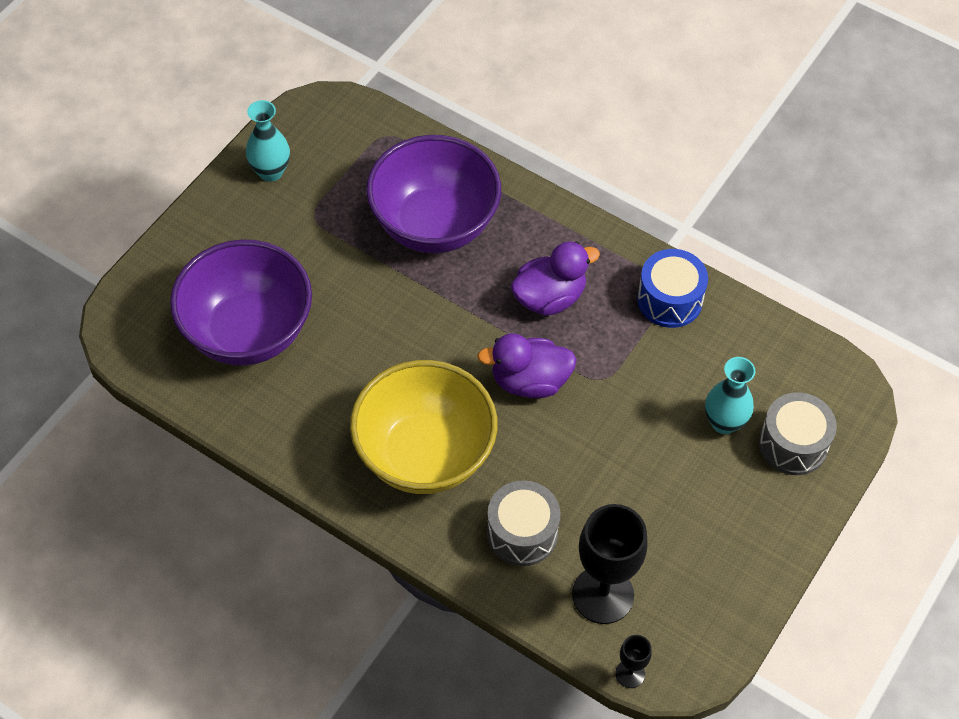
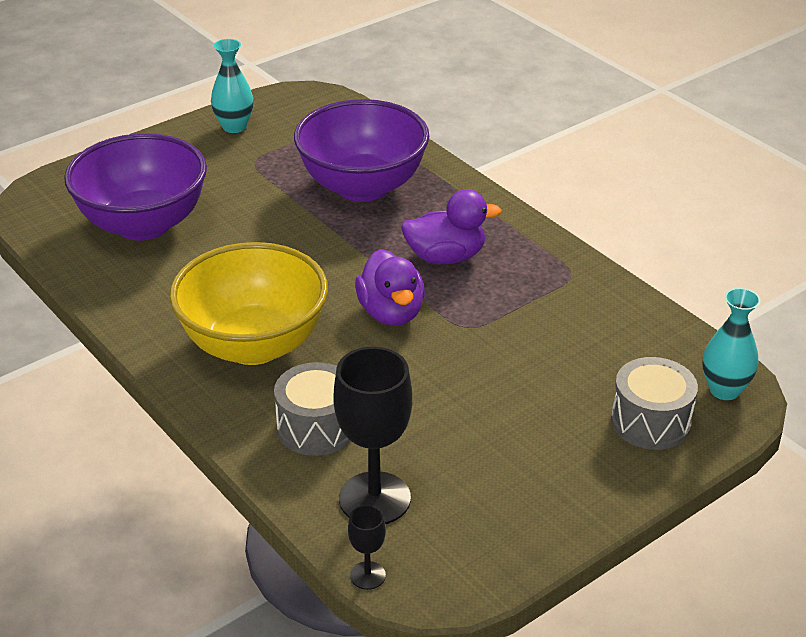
camera: 20 degrees right, 20 degrees down
purple duck [477,333,577,398] -> purple duck turned 120 degrees counterclockwise [355,249,425,326]
blue drum [637,249,708,328] -> none
turquoise vase [705,357,755,434] -> turquoise vase moved to [702,288,761,400]

